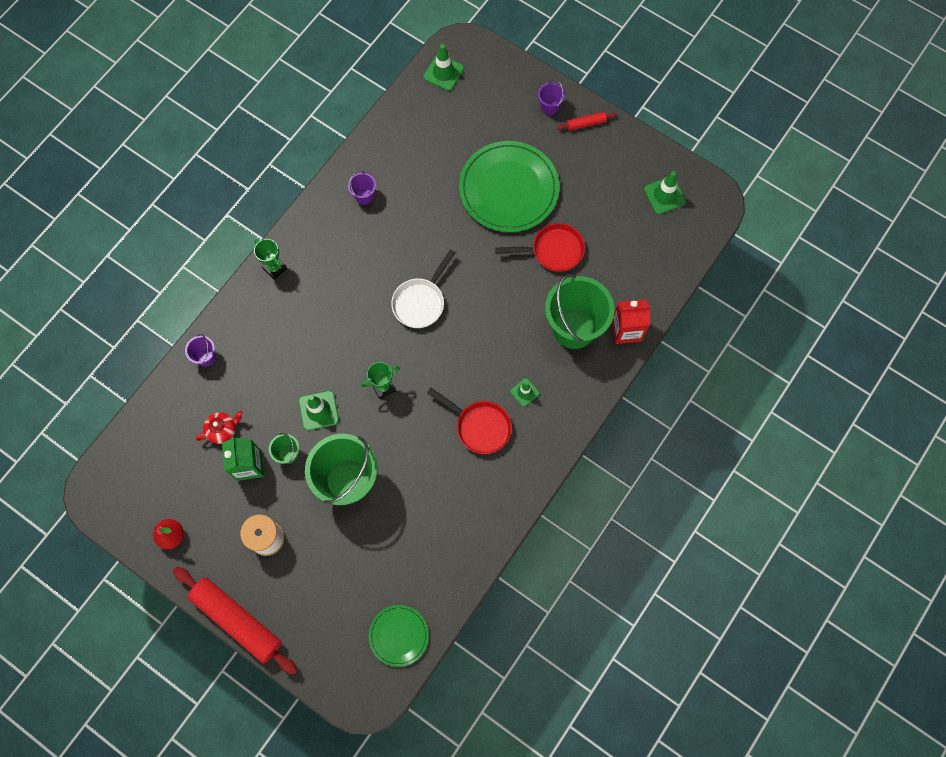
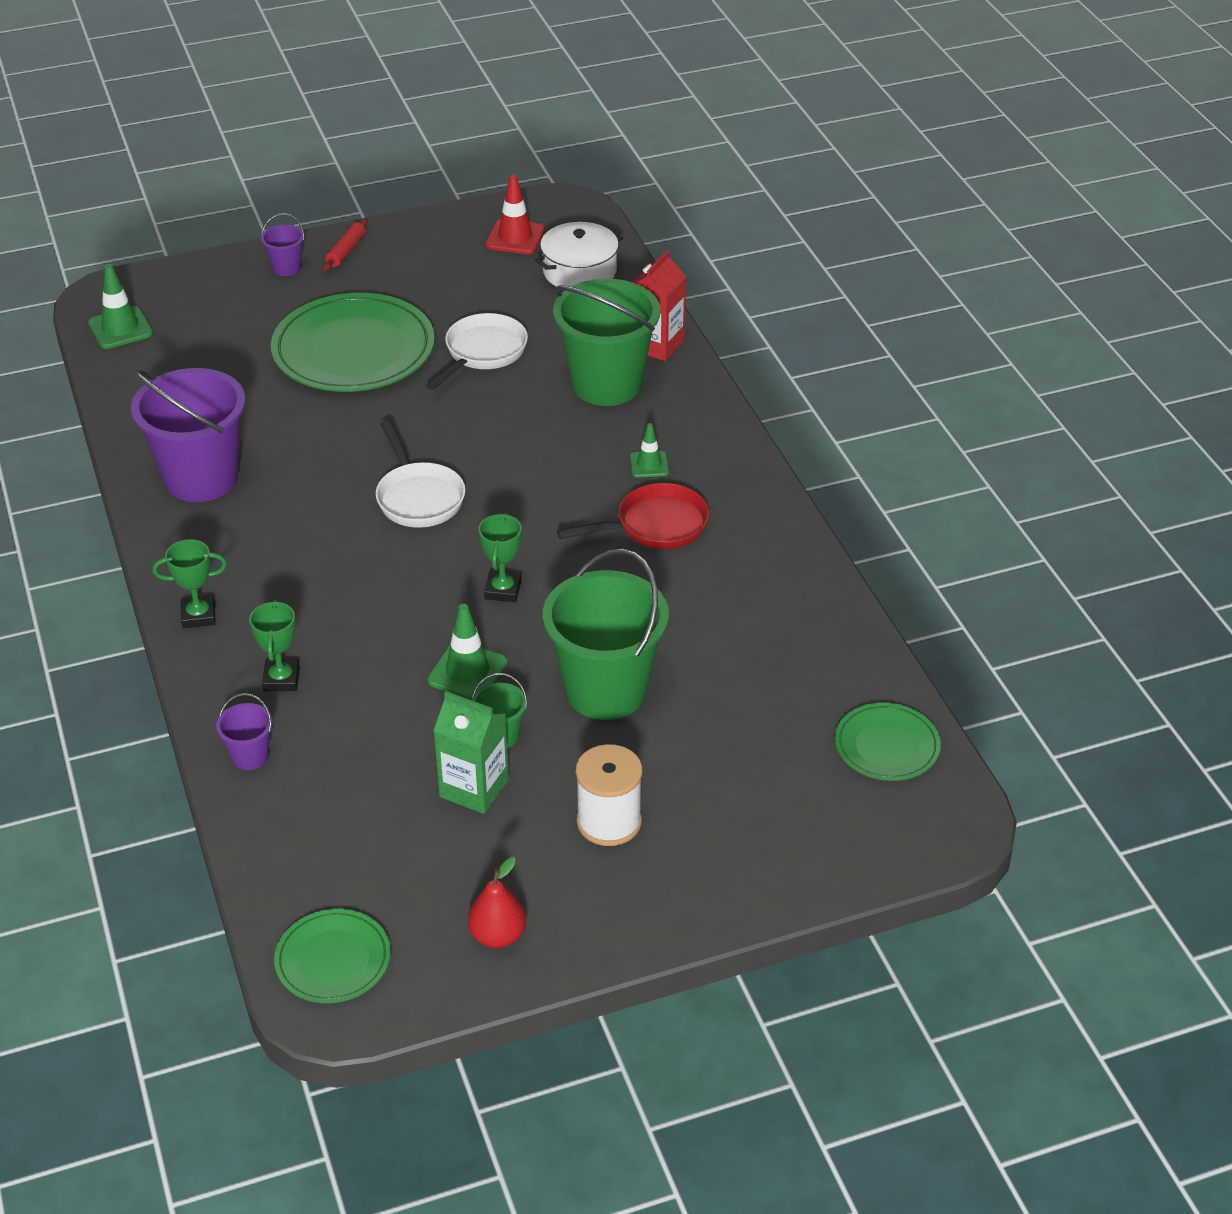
camera: 55 degrees left, 30 degrees down
red rolling pin [173,567,298,675] -> none
red teapot [196,411,243,444] -> none
purple bucket [348,171,376,205] -> purple bucket [131,368,246,502], size x2.29
red pan [495,223,585,272] -> white pan [425,313,528,390]
green traffic cone [644,171,686,214] -> red traffic cone [485,174,545,254]
none -> green trophy [249,600,300,691]
none -> green plate [274,909,391,1003]
none -> white pot [535,222,623,287]

